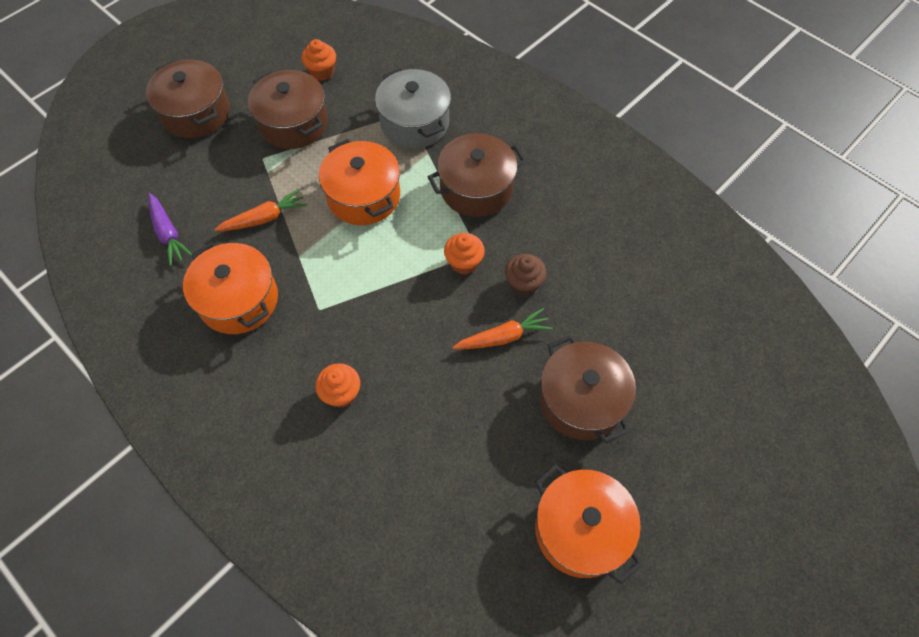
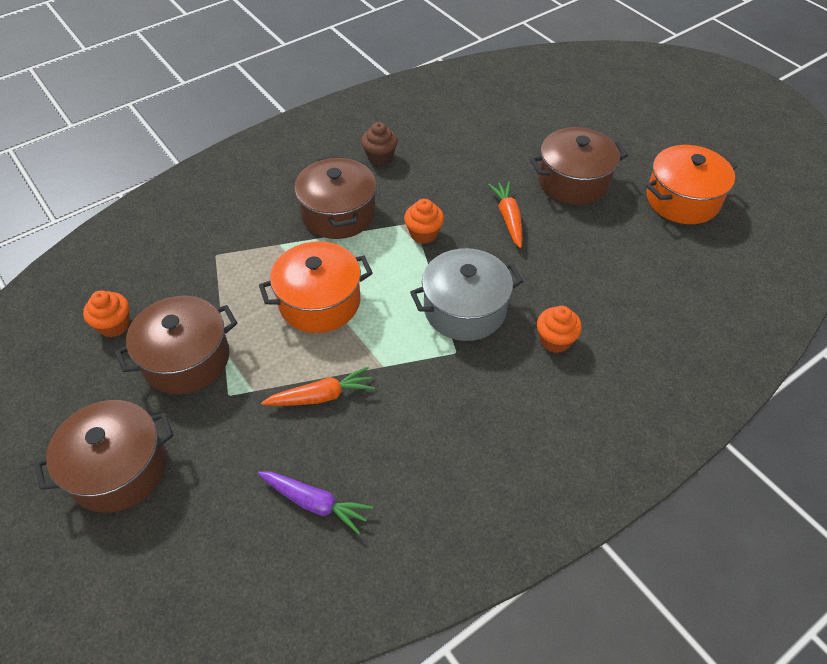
camera: 80 degrees left, 10 degrees down
purple carrot [148,193,192,266] -> purple carrot turned 45 degrees clockwise [258,471,373,534]
orange pot [183,242,278,334] -> none
orange carrot [214,189,307,231] -> orange carrot turned 90 degrees clockwise [261,367,375,406]
grey pot [375,68,451,148] -> grey pot moved to [410,248,523,341]
brown cupcake [505,254,546,296] -> brown cupcake moved to [361,122,398,165]

